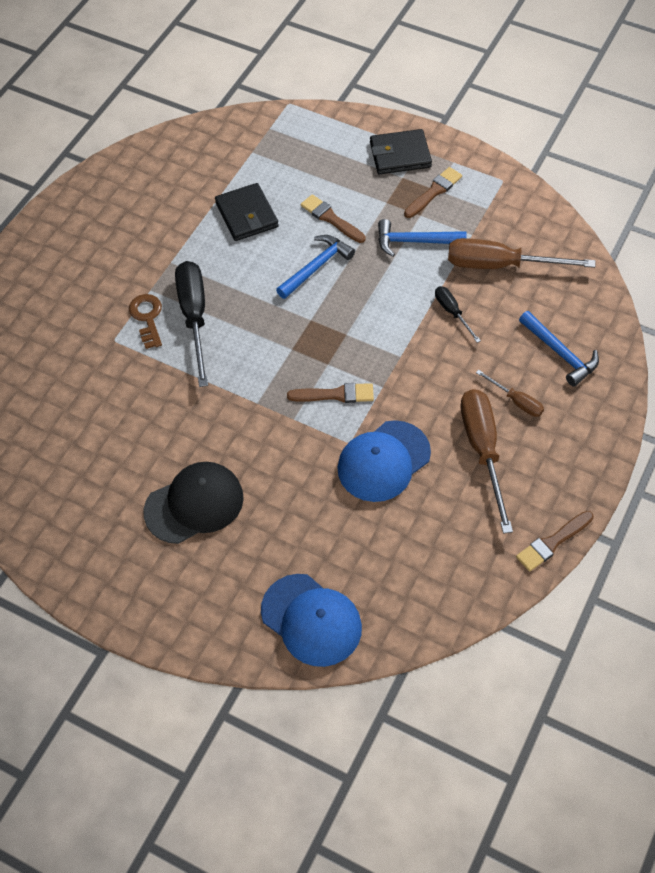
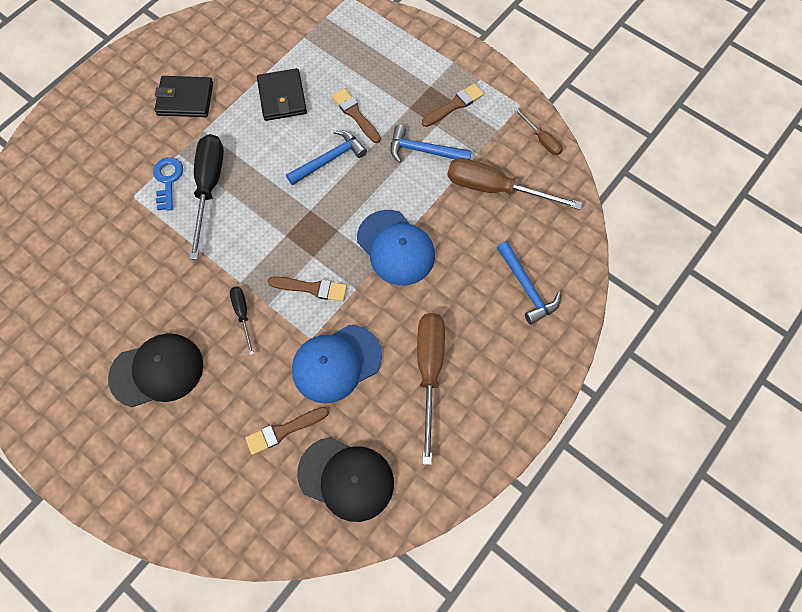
camera: 10 degrees right, 10 degrees up
brown key [129,294,162,349] -> blue key [153,157,183,211]
blue cap [261,574,362,667] -> blue cap moved to [357,210,435,285]
black wallet [370,129,432,174] -> black wallet moved to [155,76,213,117]
black screwdriver [435,286,481,343] -> black screwdriver moved to [230,287,254,355]
brown screwdriver [476,370,544,417] -> brown screwdriver moved to [514,108,563,155]
brown brush [516,511,594,572] -> brown brush moved to [245,407,329,455]
none -> black cap [297,437,394,522]

